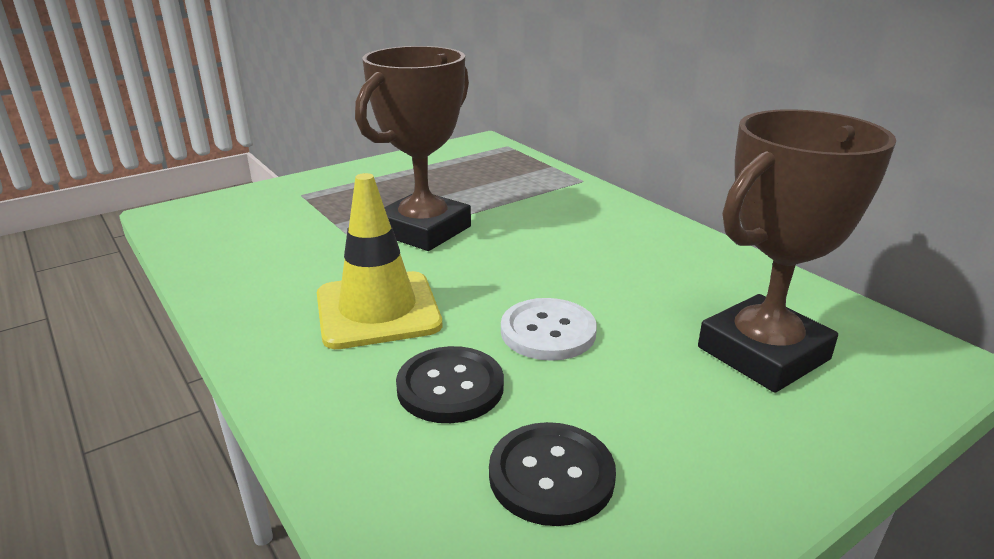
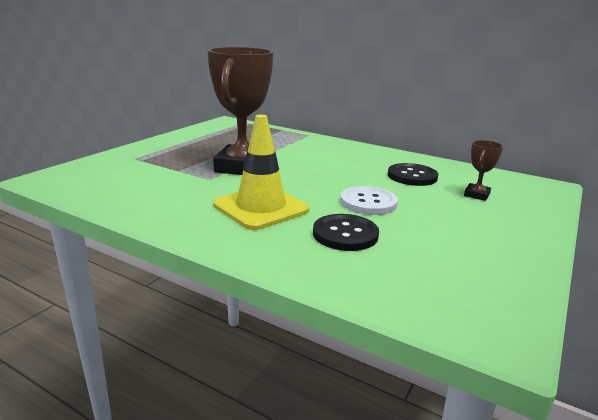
camera: 25 degrees left, 5 degrees down
black button [489,422,616,526] -> black button moved to [388,163,438,186]
brown trophy [698,109,896,393] -> brown trophy [464,140,503,201], size x0.43

